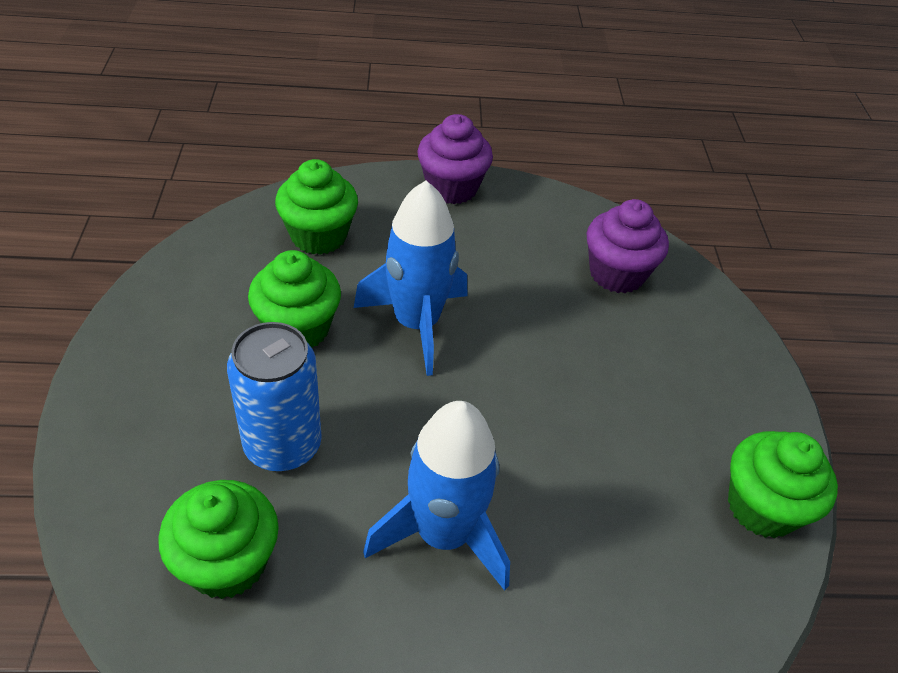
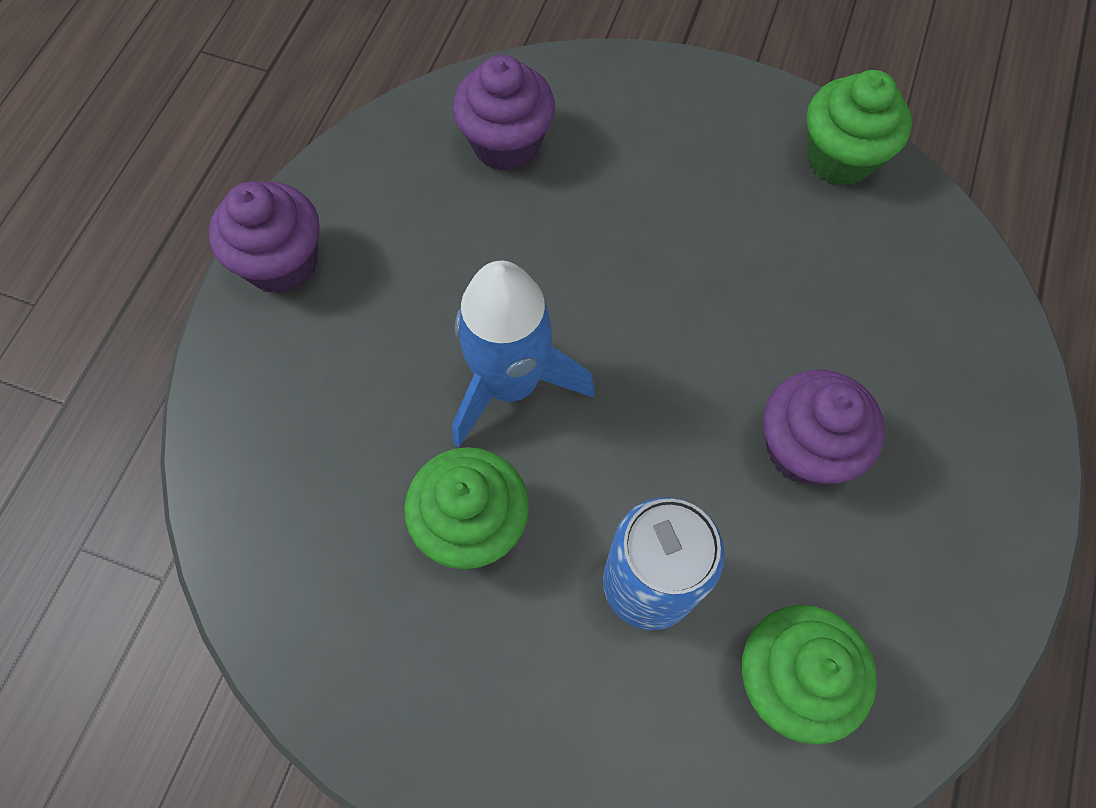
camera: 65 degrees left, 20 degrees up
green cupcake [275,159,358,255] -> none
blue rocket [363,401,510,591] -> purple cupcake [763,370,885,485]

